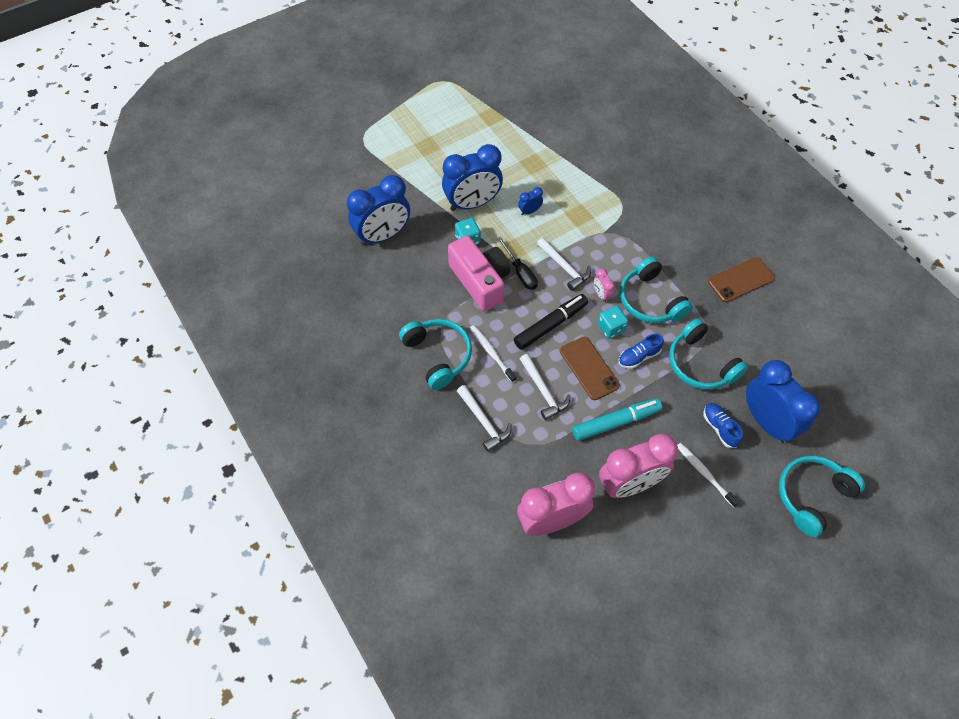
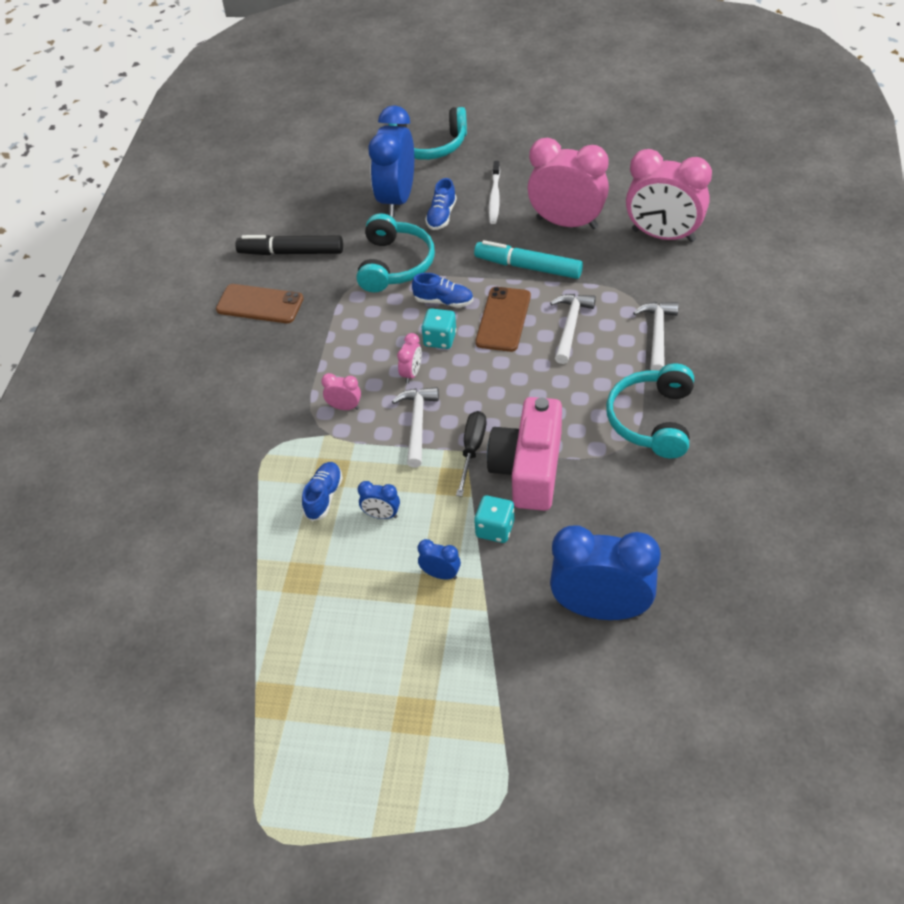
camera: 135 degrees left, 10 degrees down
blue clock [442,144,503,211] -> blue clock [418,539,461,579], size x0.42
white toothbrush [470,325,517,383] -> none
black marker [514,294,588,350] -> black marker moved to [235,235,343,255]
turquoise headphones [620,257,693,323] -> none
none -> blue shoe [302,462,343,521]
none -> pink clock [321,373,361,410]

